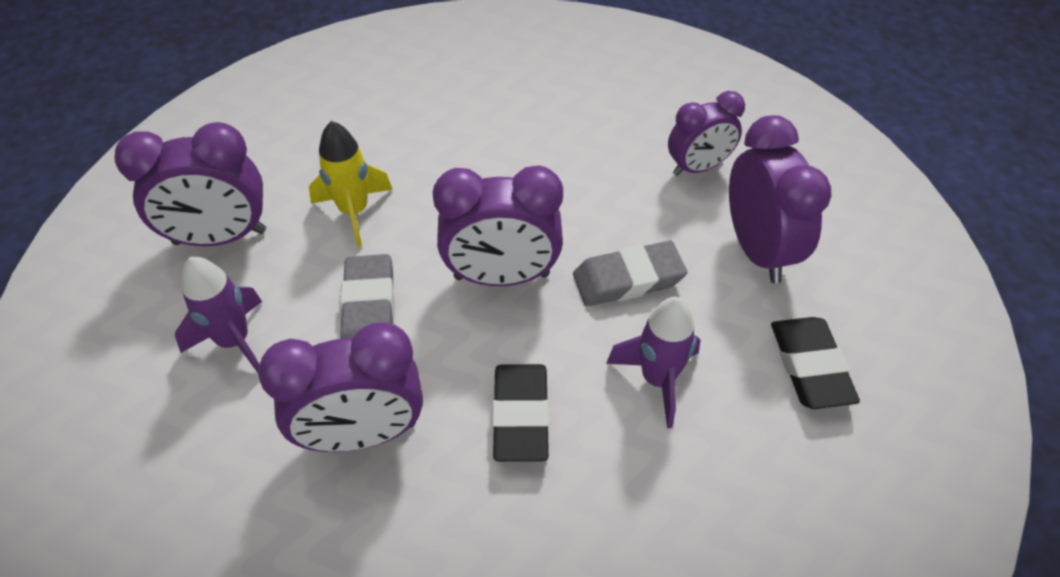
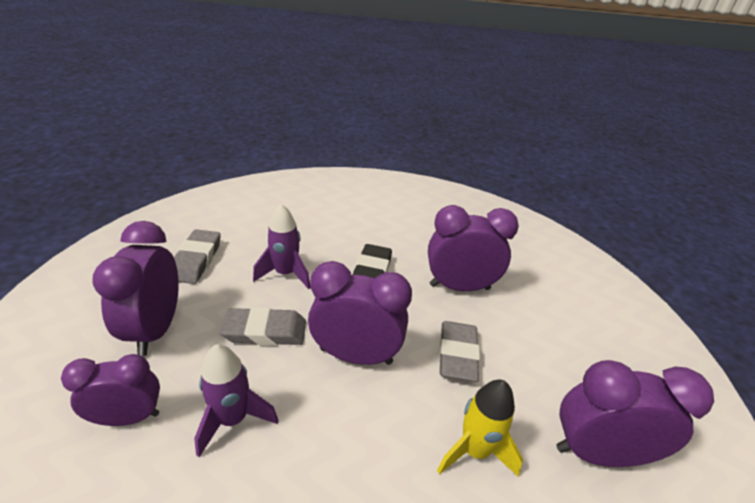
camera: 170 degrees left, 15 degrees down
purple rocket [175,257,262,373] -> purple rocket moved to [194,344,279,457]
black eraser [771,317,860,409] -> grey eraser [174,229,221,284]

